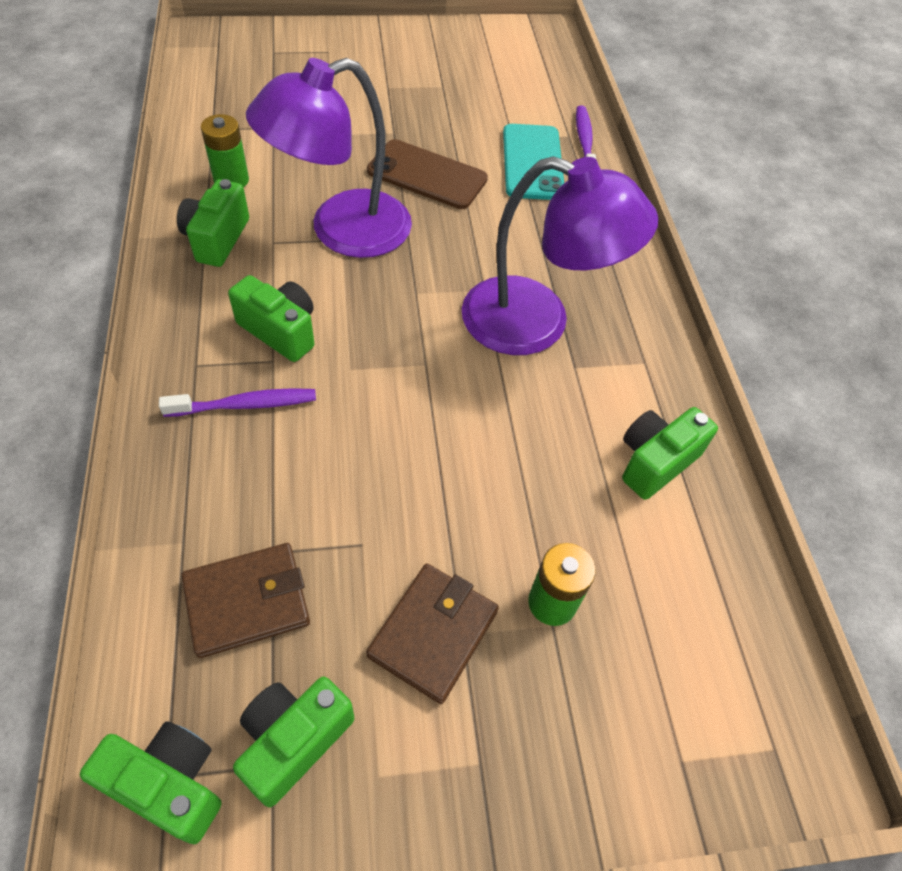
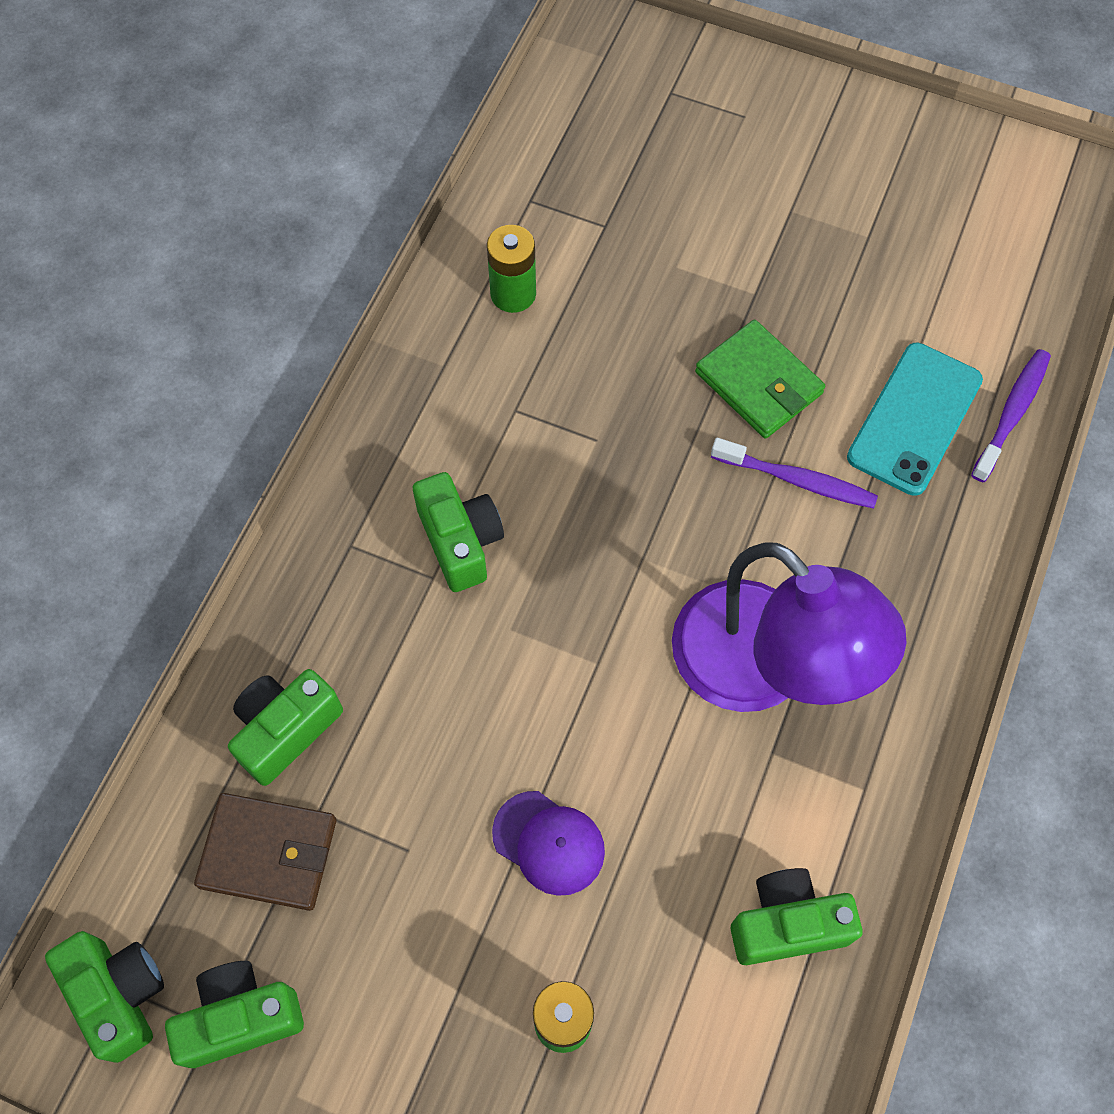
camera: 35 degrees right, 10 degrees up
purple toothbrush [159,388,316,417] -> purple toothbrush moved to [711,438,878,509]
green camera [177,179,249,267] -> green camera moved to [228,669,343,786]
purple lamp [246,58,412,258] -> none
brown wallet [366,564,499,704] -> none
brown phone [367,139,488,209] -> green wallet [695,320,825,439]
none -> purple cap [492,791,605,896]

